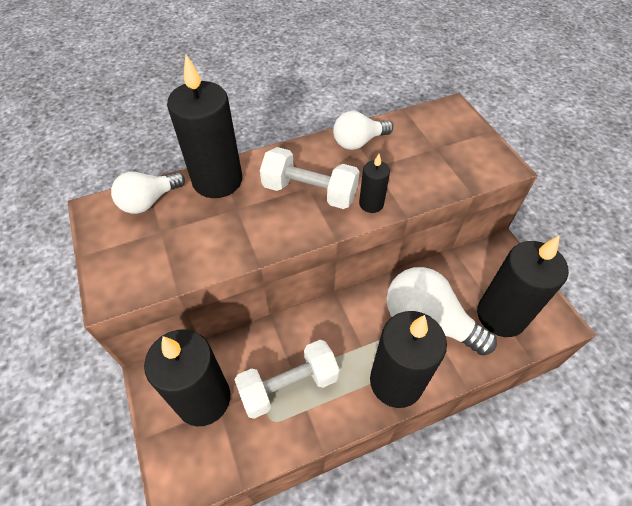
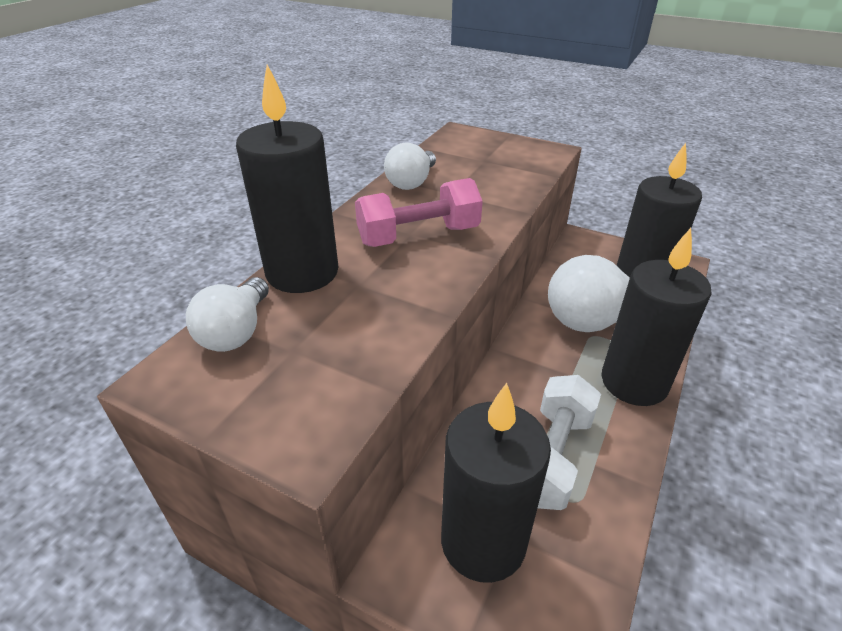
camera: 40 degrees left, 15 degrees down
white dumbbell [260,147,360,209] -> pink dumbbell [355,178,483,247]
black candle [359,154,390,213] -> none

